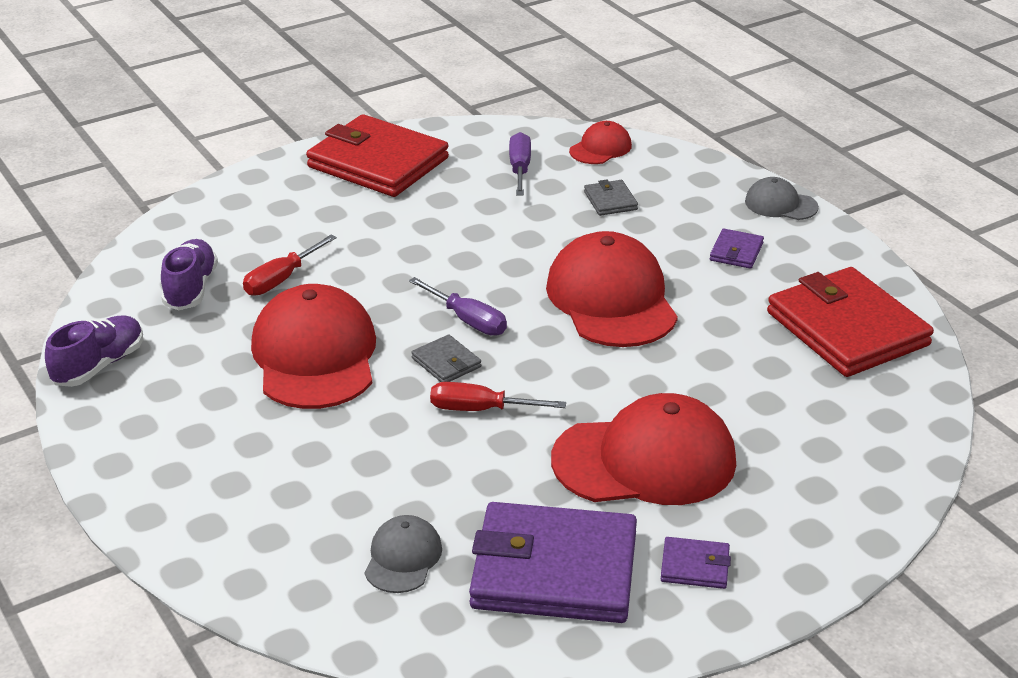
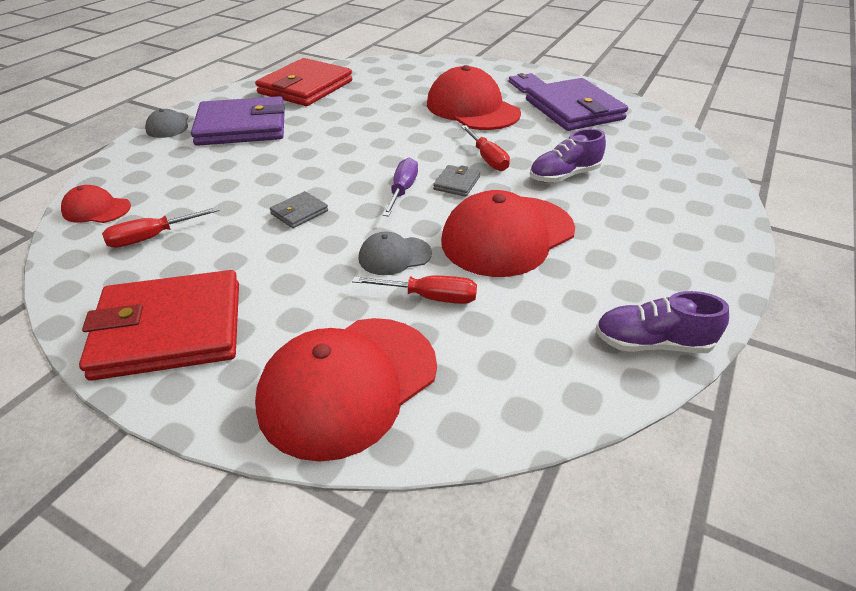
camera: 120 degrees left, 5 degrees up
purple shoe [161,239,218,310] -> purple shoe moved to [530,129,606,183]
red wallet [306,114,449,197] -> red wallet turned 75 degrees clockwise [79,270,239,381]
grey cap [365,515,442,593] -> grey cap moved to [359,232,432,275]
purple screwdriver [509,132,531,195] -> red screwdriver [102,207,220,248]
red cap [546,231,678,347] -> red cap moved to [255,318,437,462]
grey wallet [584,180,638,216] -> grey wallet moved to [270,191,328,228]
purple wallet [710,229,764,269] -> purple wallet [191,96,285,146], size x2.36

